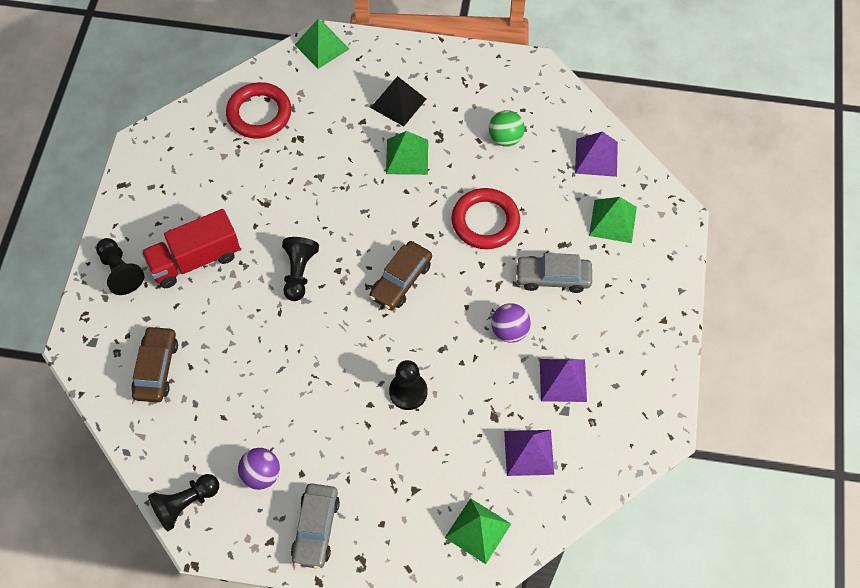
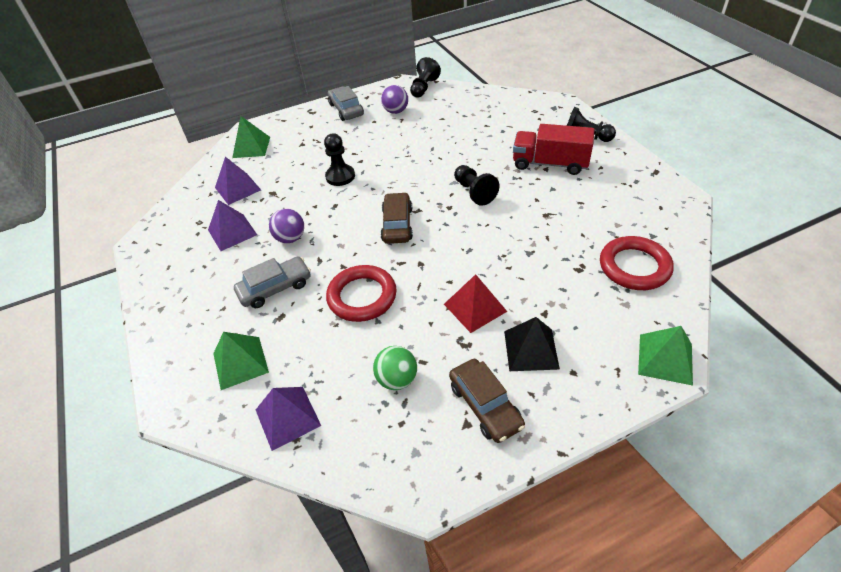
camera: 150 degrees right, 15 degrees down
brown car [131,326,178,402] -> brown car moved to [449,359,525,443]
red truck [141,209,240,288] -> red truck turned 105 degrees counterclockwise [513,124,595,175]
green pyramid [386,131,428,175] -> red pyramid [444,274,507,333]

